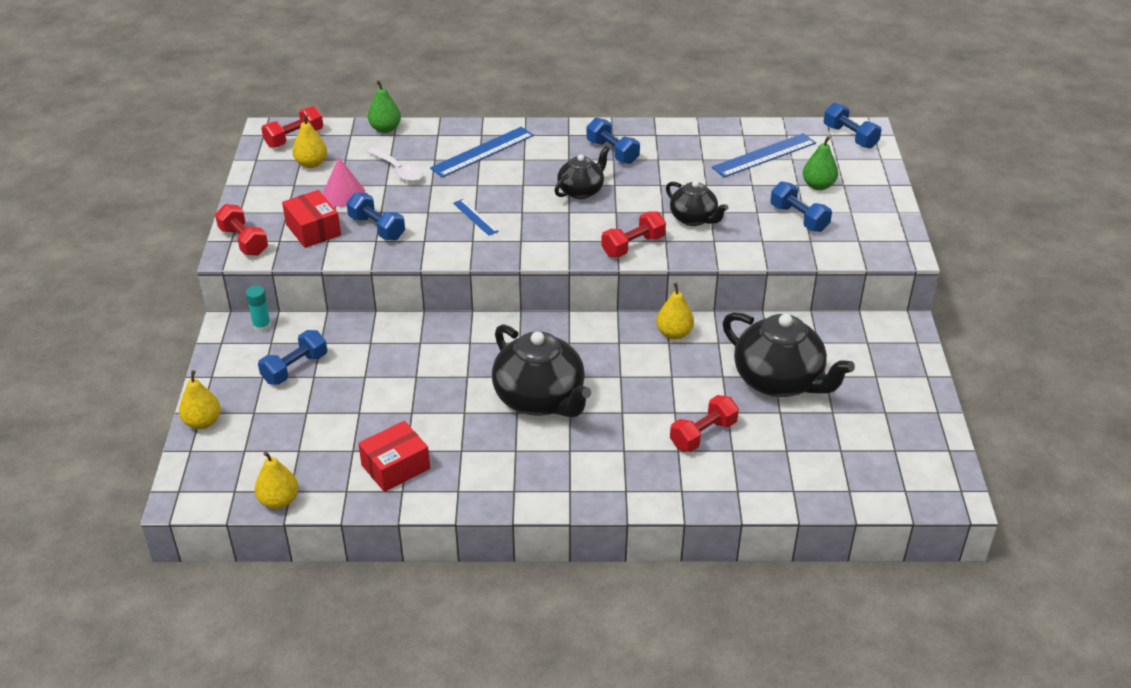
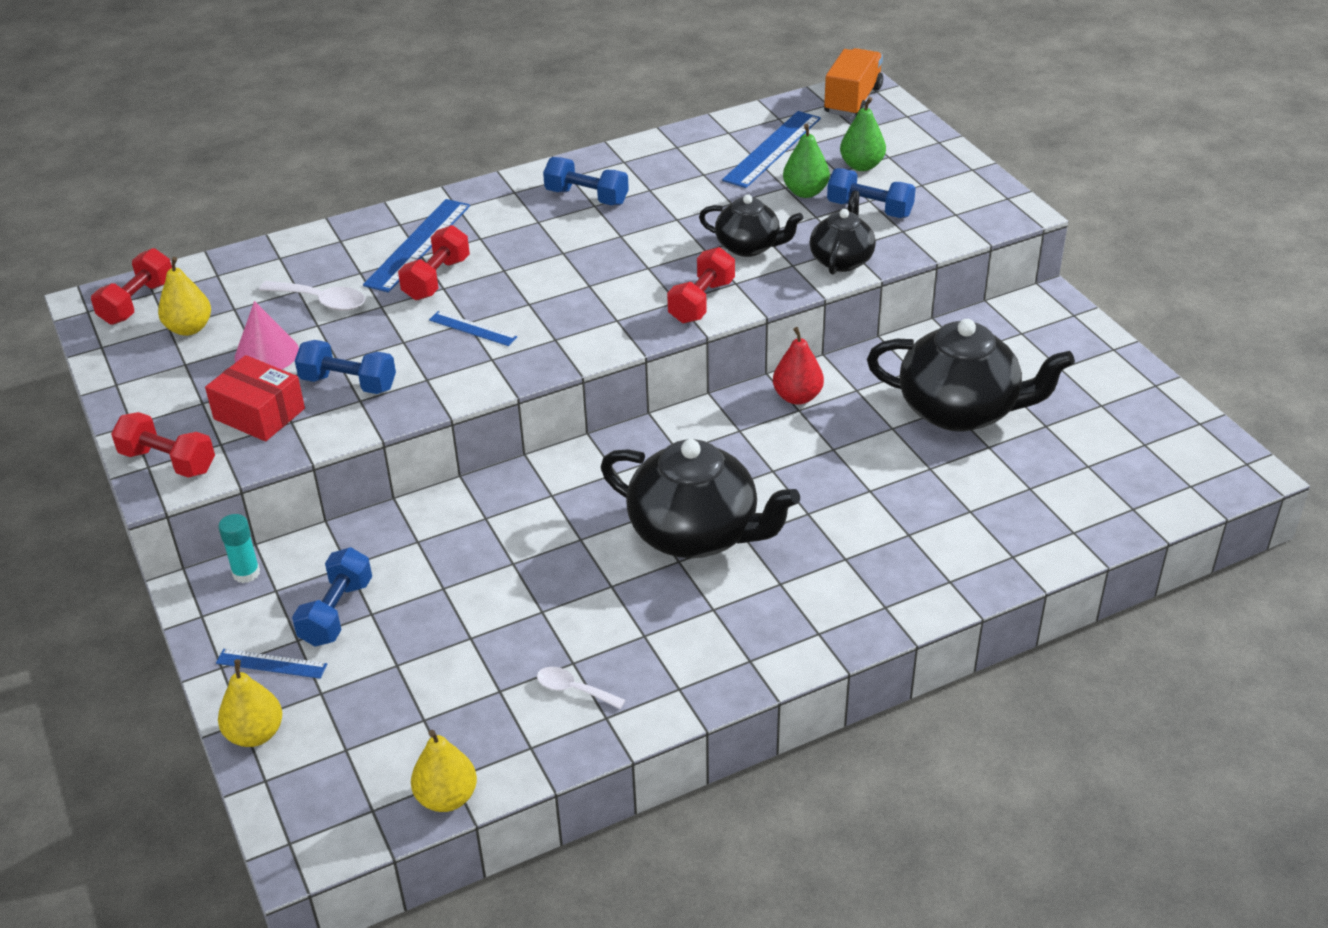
camera: 25 degrees left, 0 degrees up
red box [358,421,430,492] -> white spoon [537,667,625,709]
green pear [368,80,401,133] -> green pear moved to [783,124,830,198]
black teapot [554,146,610,199] -> black teapot moved to [810,190,876,275]
yellow pear [656,283,694,339] -> red pear [773,327,824,405]
red dumbbell [670,395,739,452] -> red dumbbell moved to [398,225,470,300]
blue dumbbell [824,103,882,149] -> orange truck [824,48,883,117]
none -> blue ruler [216,649,327,679]

